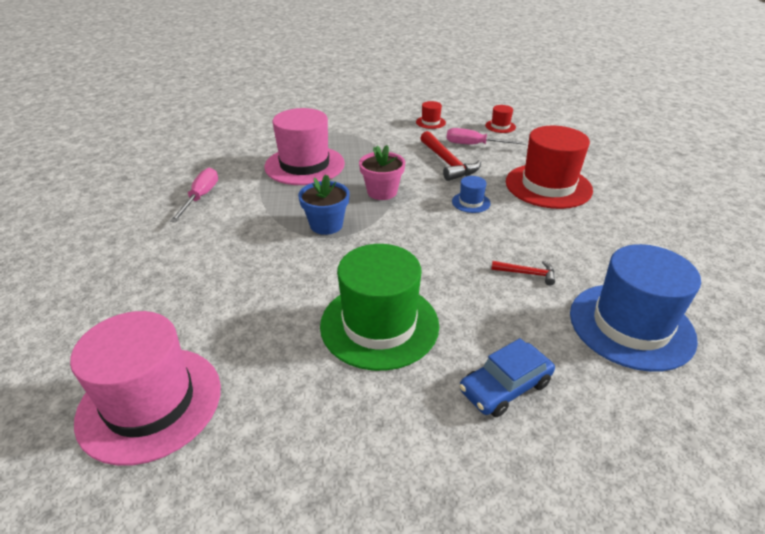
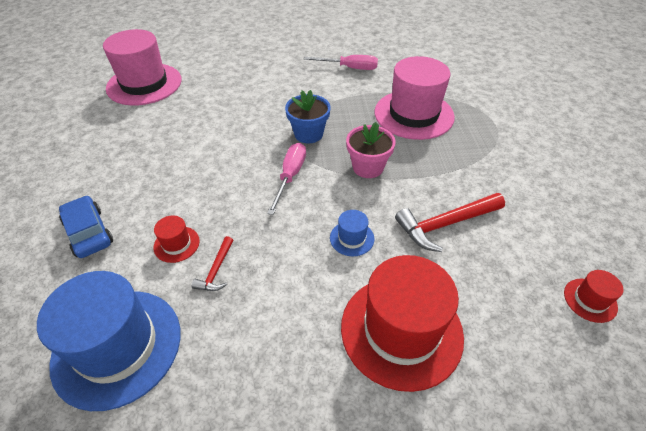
camera: 90 degrees right, 10 degrees up
green hat [320,244,439,371] -> none
red hat [416,101,446,129] -> red hat moved to [154,215,200,263]
pink screwdriver [446,128,527,145] -> pink screwdriver moved to [267,143,306,215]

